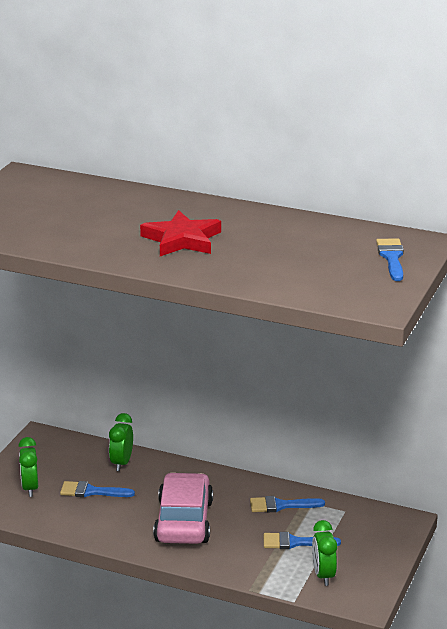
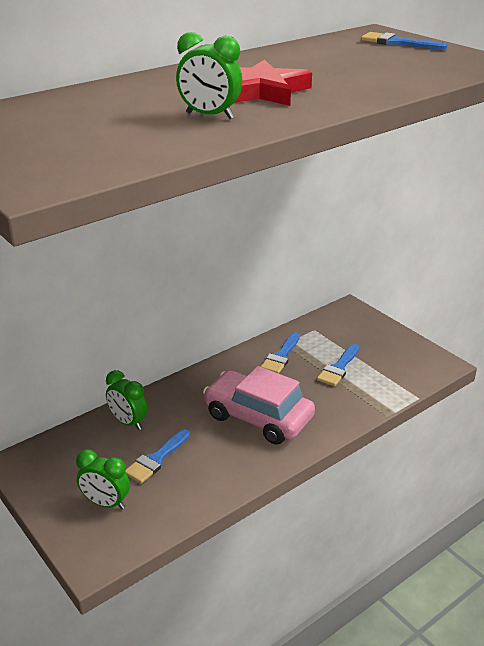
camera: 60 degrees left, 5 degrees up
green clock [312,520,337,586] -> green clock moved to [176,32,242,119]

